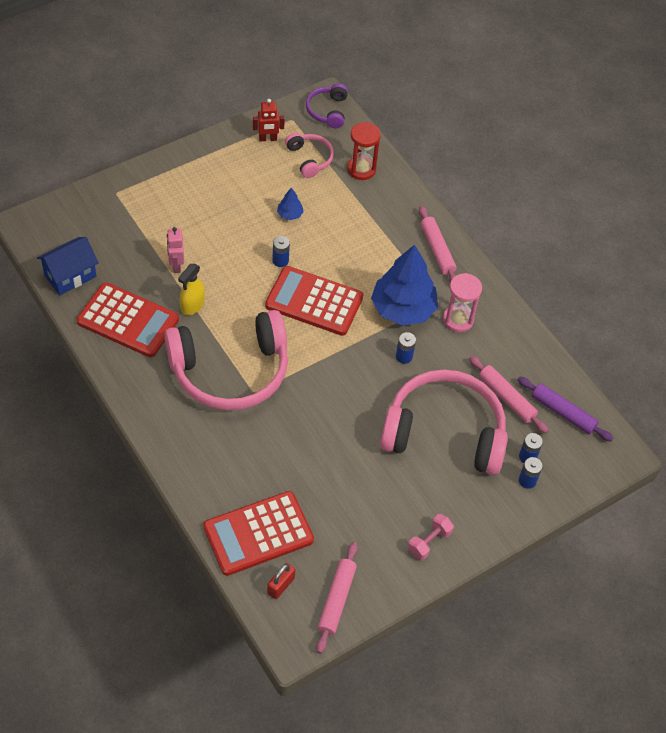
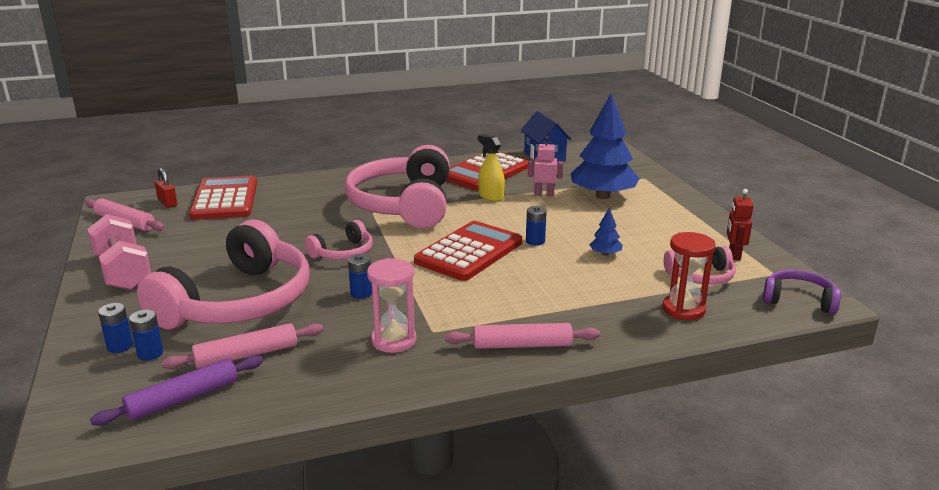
camera: 110 degrees right, 30 degrees down
blue tree [371,244,438,326] -> blue tree moved to [570,93,640,199]
pink dumbbell [408,514,454,560] -> pink dumbbell [87,214,151,290], size x1.78
none -> pink headphones [305,220,373,260]

